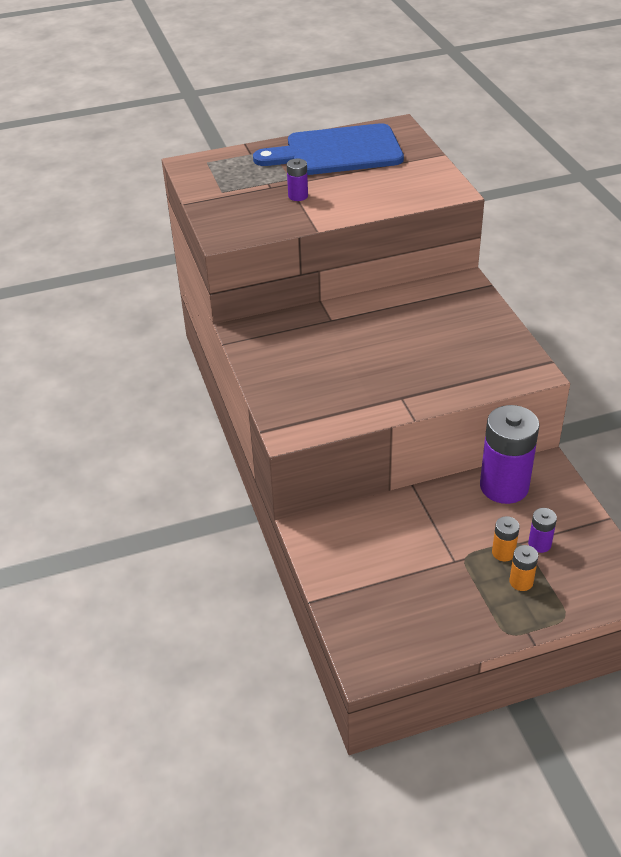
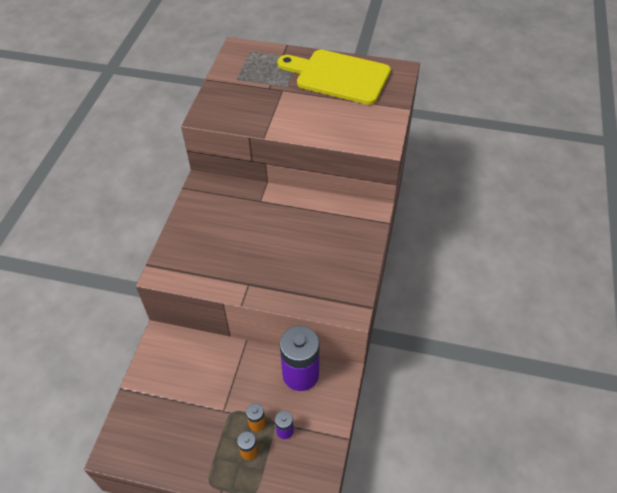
camera: 30 degrees right, 10 degrees up
blue cutting board [253,123,404,175] -> yellow cutting board [277,49,391,105]
purple battery [287,159,308,201] -> none

